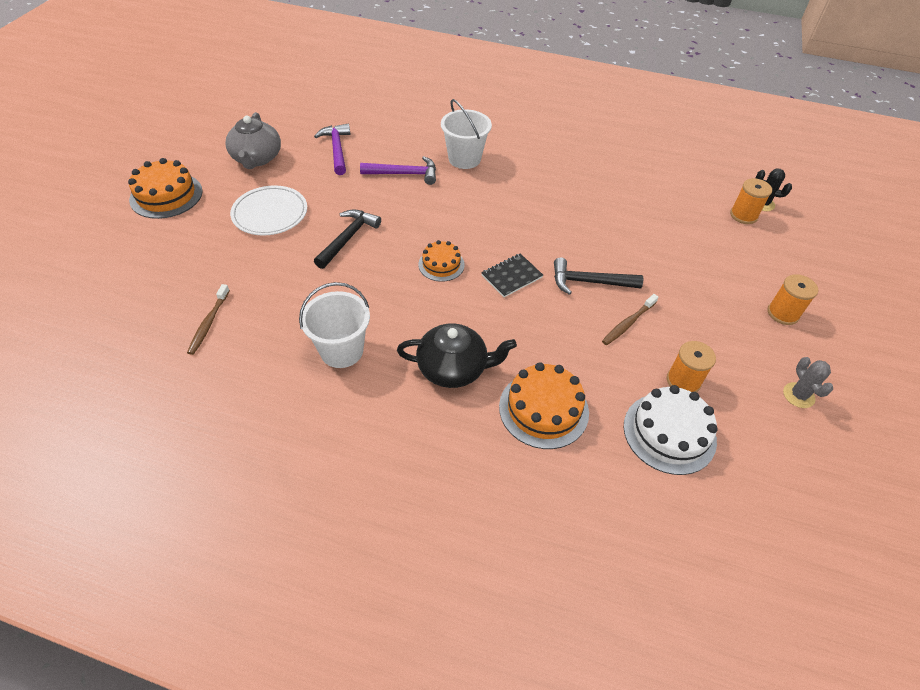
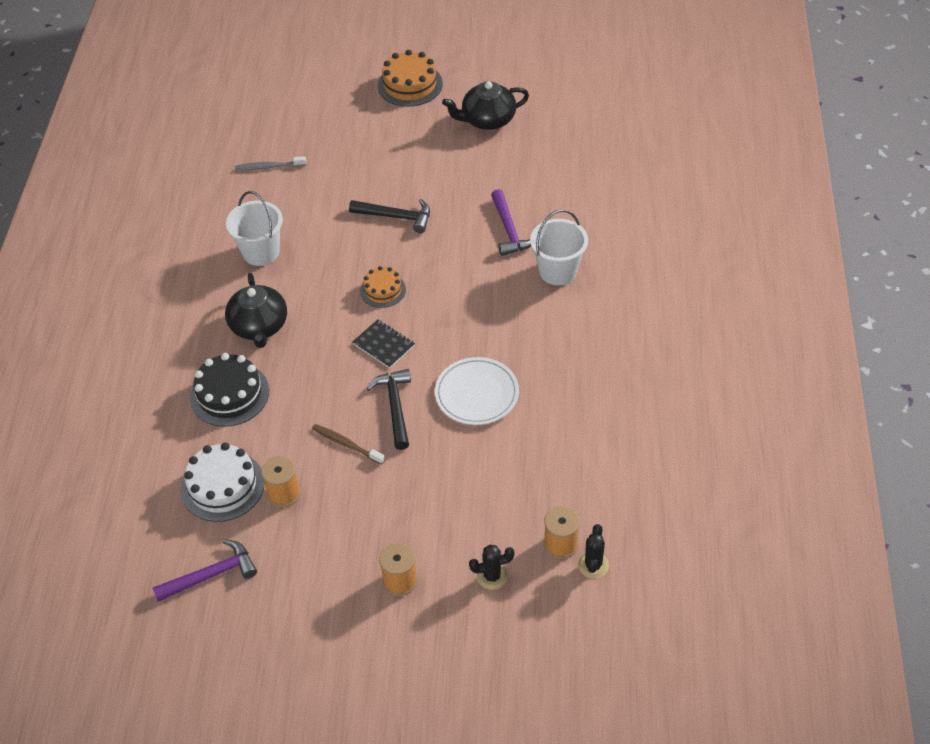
camera: 80 degrees right, 0 degrees up
brown toothbrush [187,284,230,355] -> grey toothbrush [235,156,306,170]
grey teapot [225,112,281,169] -> black teapot [442,81,529,130]
white plate [230,185,307,235] -> white plate moved to [435,357,519,425]
purple hammer [314,124,350,175] -> purple hammer moved to [153,539,257,602]
orange cake [499,362,589,449] -> black cake [190,353,269,427]
grey cactus [783,357,833,408] -> none
none -> black cactus [469,545,514,590]

